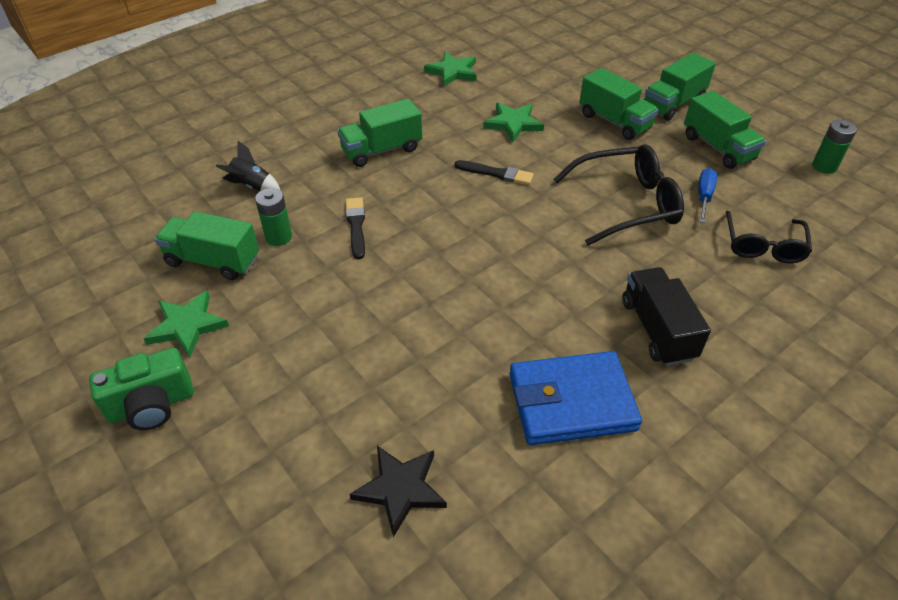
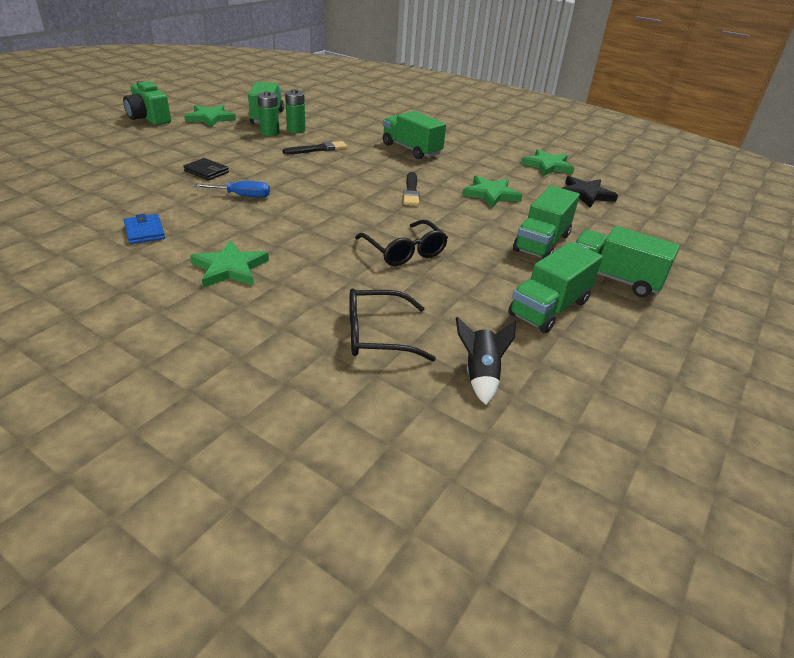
camera: 70 degrees right, 10 degrees down
black rocket [216,141,281,191] -> black rocket moved to [456,317,516,405]
black star [349,446,447,537] -> black star moved to [562,176,618,208]
blue wallet [509,351,642,445] -> blue wallet [124,214,165,244], size x0.47
black glasses [553,144,684,246] -> black glasses [355,220,448,266], size x0.66
black truck [622,267,711,366] -> green star [190,240,269,288]
blue screwdriver [698,168,717,223] -> blue screwdriver moved to [193,181,270,197]
green battery [812,120,857,174] -> green battery moved to [258,91,279,136]
none -> black wallet [183,158,229,181]

